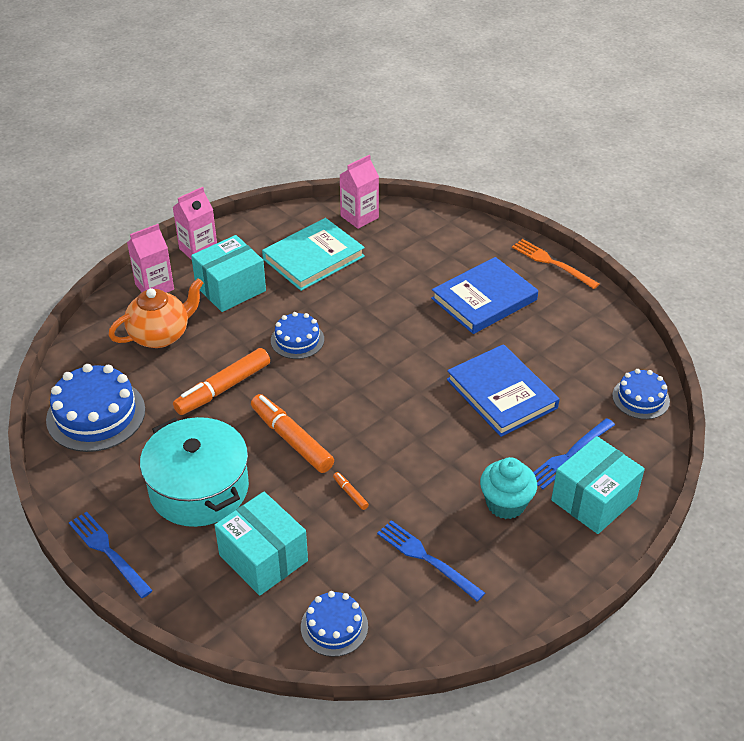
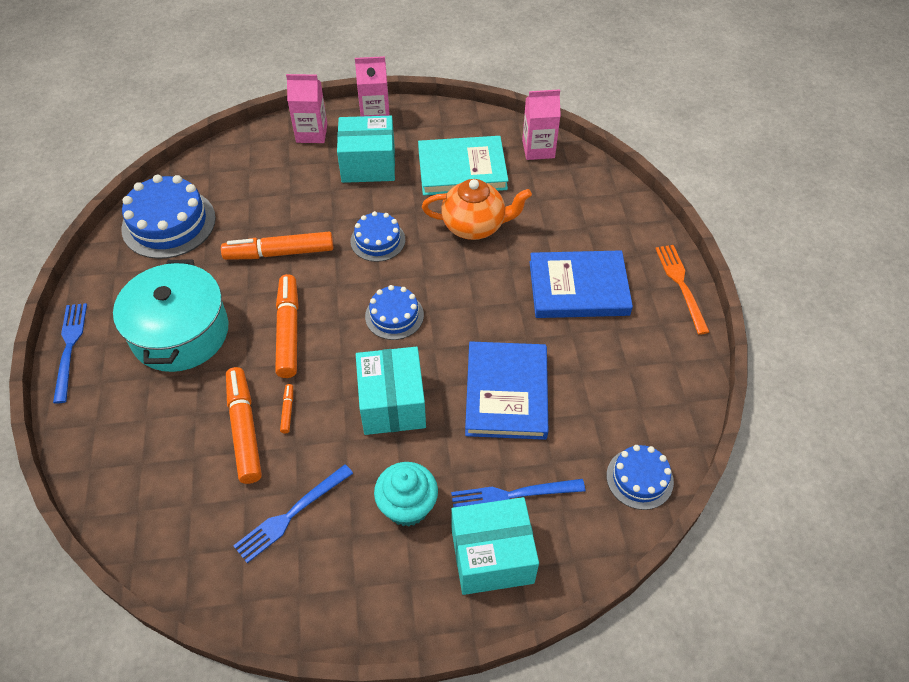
camera: 35 degrees right, 10 degrees up
orange teapot [108,278,203,348] -> orange teapot moved to [422,179,532,240]
turquoise box [215,492,308,596] -> turquoise box moved to [356,347,426,435]
blue cake [301,591,368,657] -> blue cake moved to [365,285,424,340]
blue fork [377,520,485,602] -> blue fork turned 120 degrees counterclockwise [233,464,353,563]
none -> orange marker [226,367,262,484]

